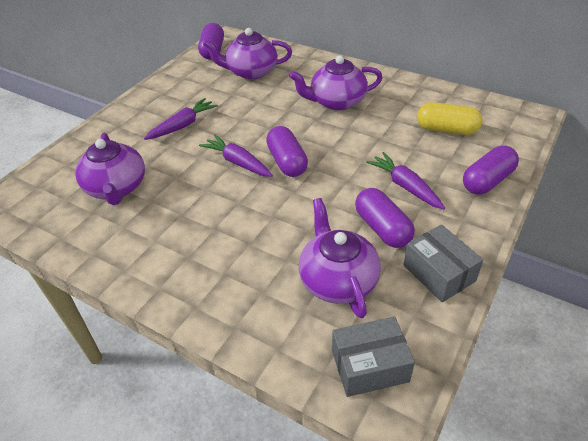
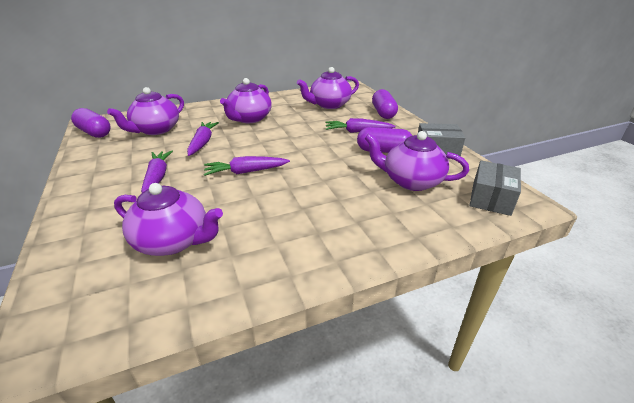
camera: 55 degrees left, 10 degrees down
purple capsule [266,126,308,177] -> none
yellow capsule [417,102,482,135] -> purple teapot [297,67,359,109]
none -> purple carrot [187,122,219,156]

